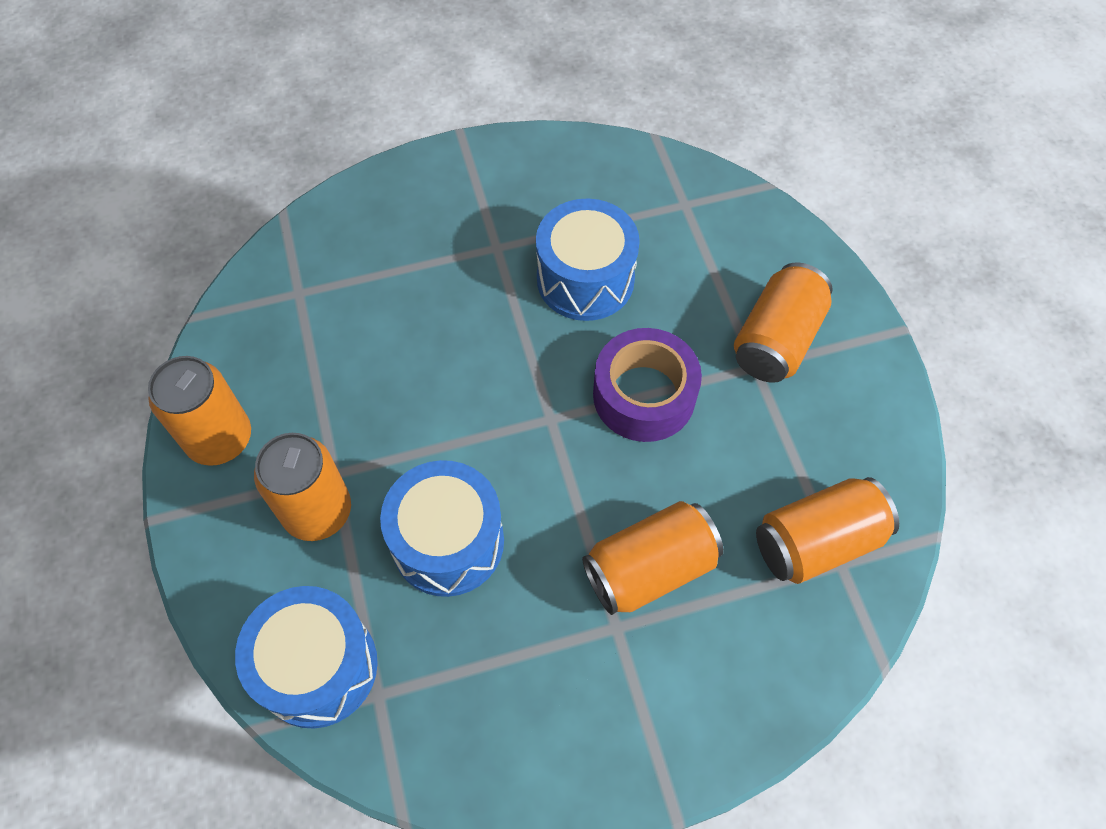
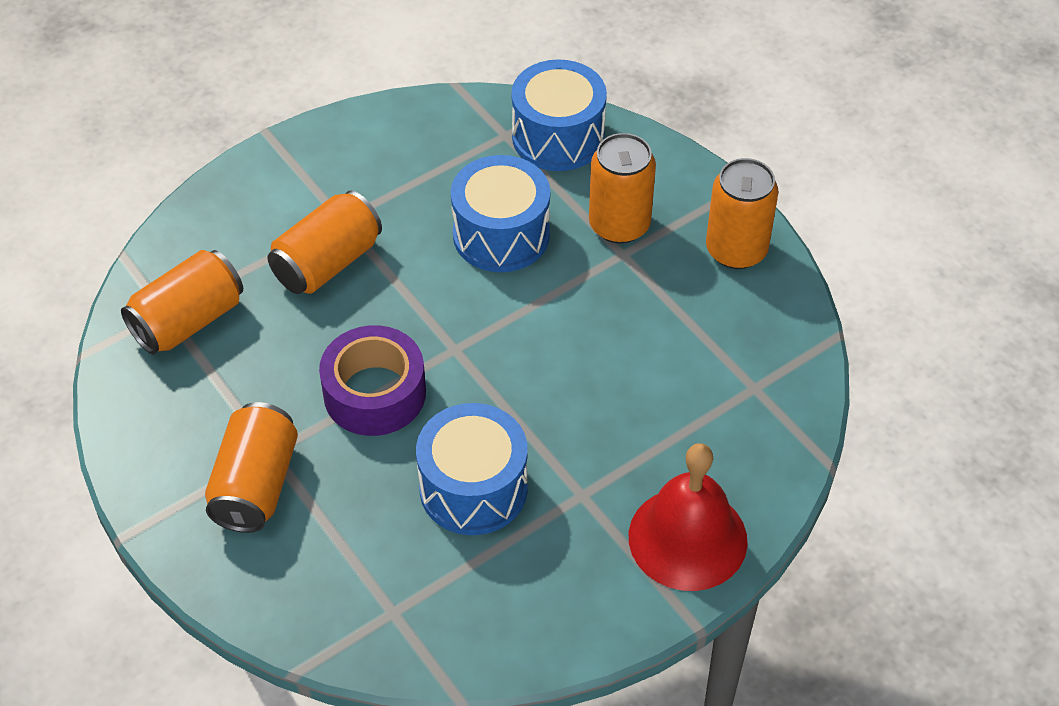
camera: 160 degrees right, 10 degrees down
none -> red bell [629,443,748,591]

